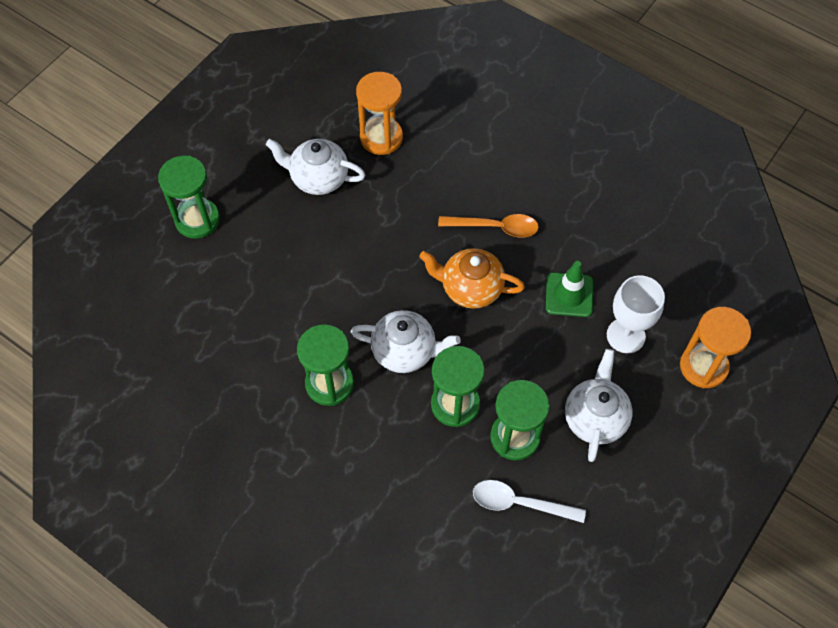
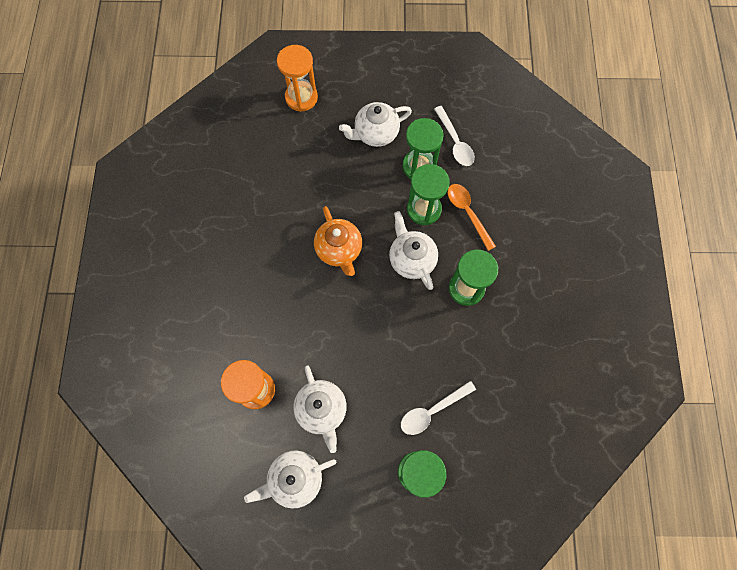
camera: 125 degrees left, 10 degrees up
orange spoon [438,214,539,237] -> orange spoon moved to [447,184,496,251]
green traffic cone [546,261,593,317] -> none
white goblet [607,275,665,353] -> none
none -> white teapot [244,450,336,508]
none -> white spoon [401,381,476,435]

